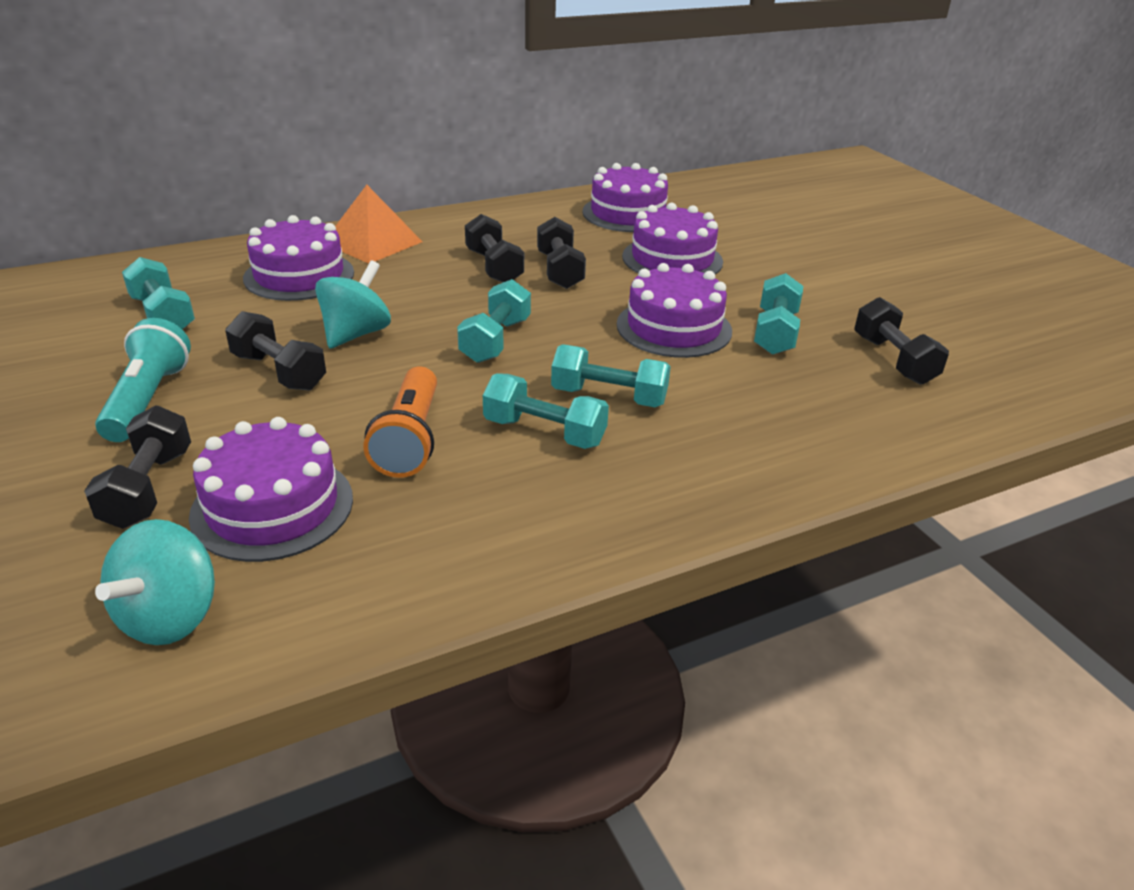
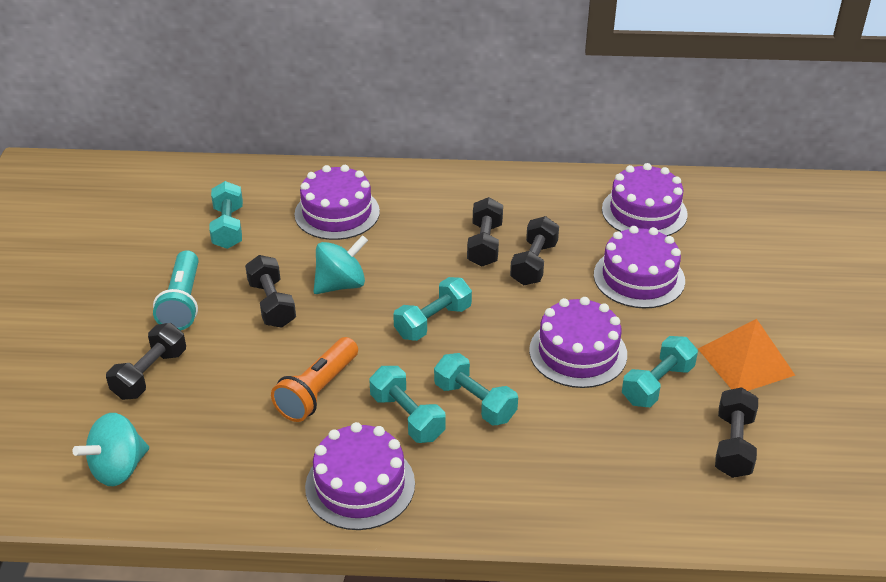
camera: 30 degrees right, 5 degrees up
turquoise flashlight [95,318,191,442] -> turquoise flashlight turned 150 degrees clockwise [153,250,199,330]
purple cake [189,417,353,562] -> purple cake moved to [305,422,415,530]
orange pyramid [335,185,422,264] -> orange pyramid moved to [698,319,795,391]

